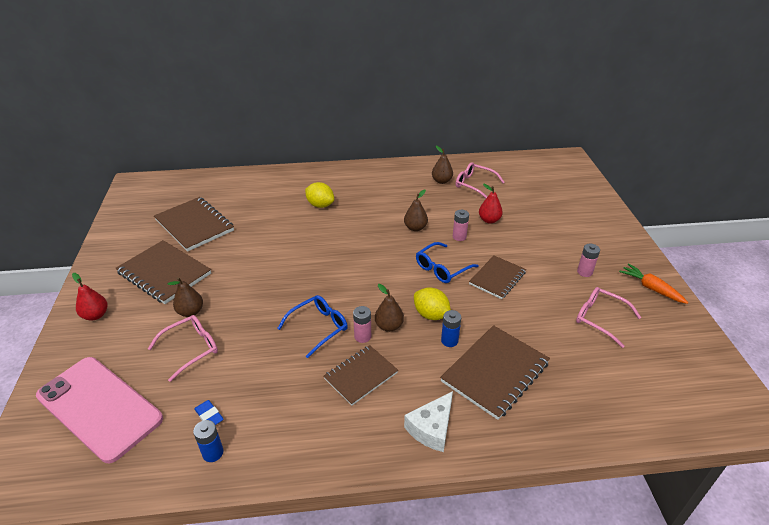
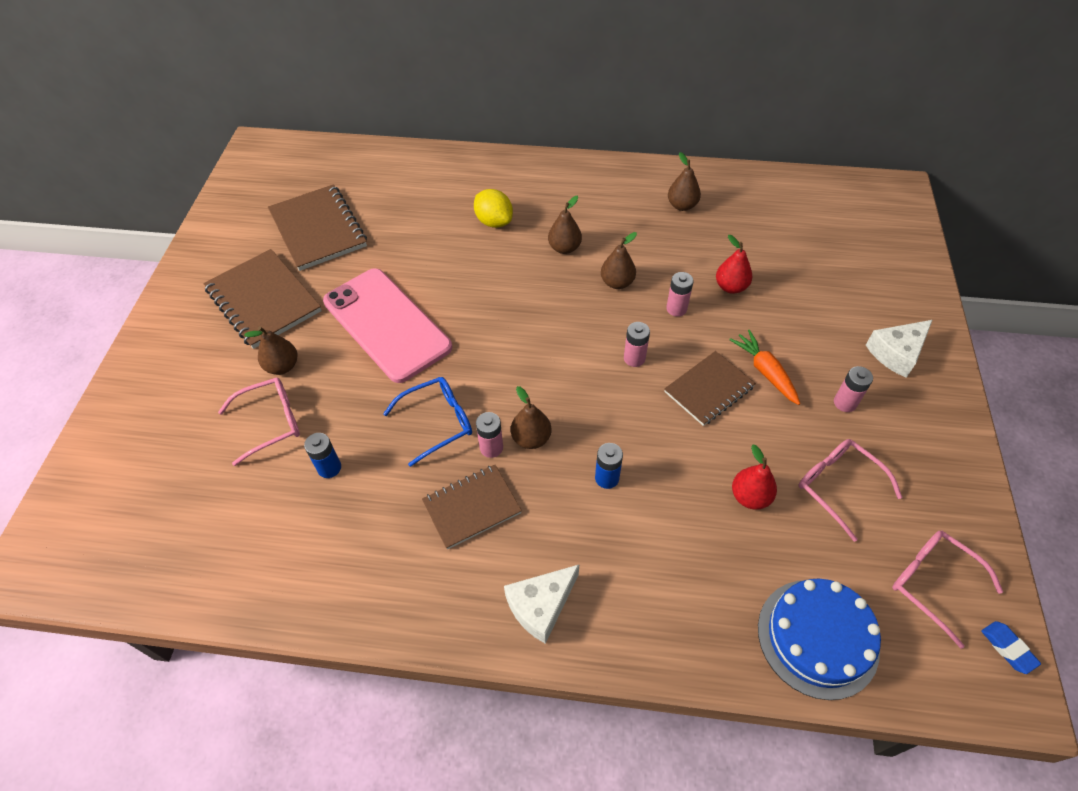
camera: 15 degrees right, 15 degrees up
pink phone [36,357,163,463] -> pink phone moved to [323,268,452,383]
red pear [72,273,107,321] -> red pear moved to [732,444,777,510]
blue battery [193,420,223,462] -> blue battery moved to [304,433,341,478]
blue eraser [194,400,224,425] -> blue eraser moved to [981,621,1041,674]
yellow lemon [414,287,451,320] -> none
blue glasses [416,242,479,283] -> pink battery [624,322,650,367]
brown notebook [440,325,550,420] -> none
pink glasses [456,162,505,198] -> pink glasses moved to [892,531,1003,649]
orange carrot [619,263,688,304] -> orange carrot moved to [729,330,800,405]
none -> brown pear [548,196,582,254]
none -> blue cake [758,579,881,700]
none -> white cheese [866,320,932,378]

